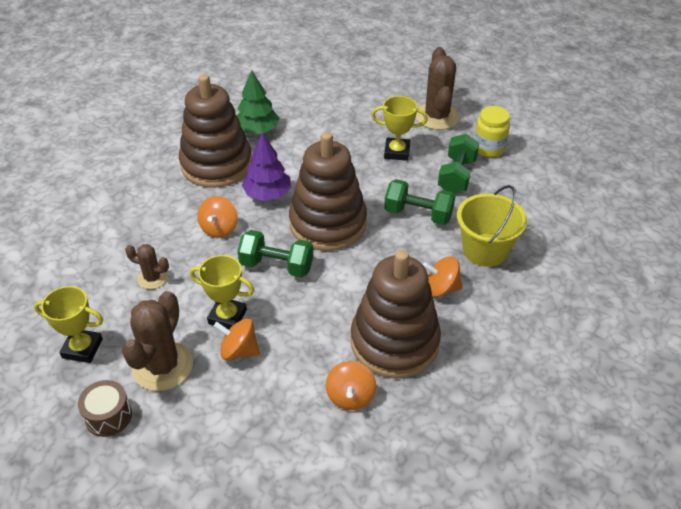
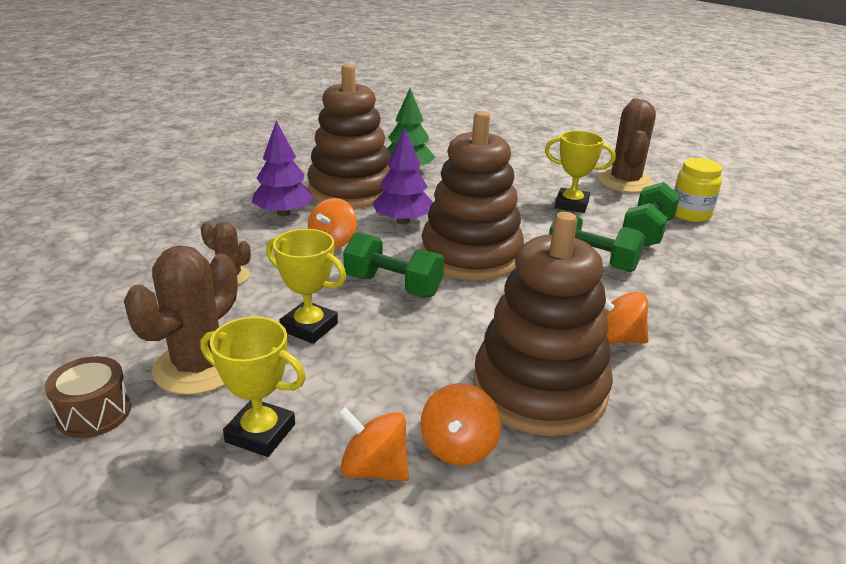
camera: 10 degrees right, 15 degrees down
yellow trophy [34,286,103,363] -> yellow trophy moved to [200,317,306,457]
orange spinning top [213,318,260,360] -> orange spinning top moved to [337,406,409,482]
yellow bucket [457,185,527,267] -> none
none -> purple tree [252,121,314,216]

